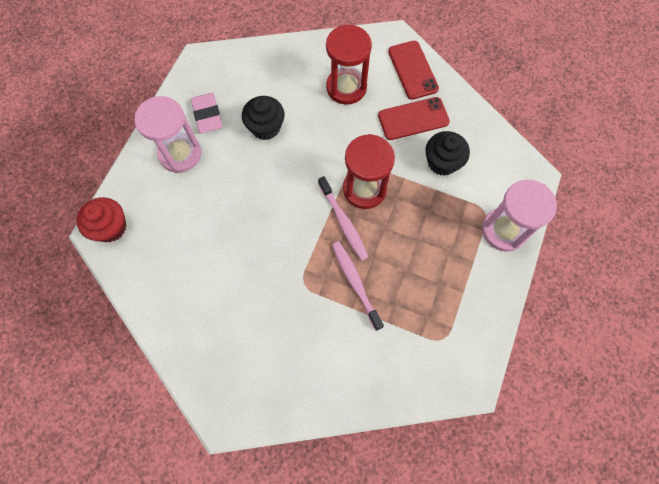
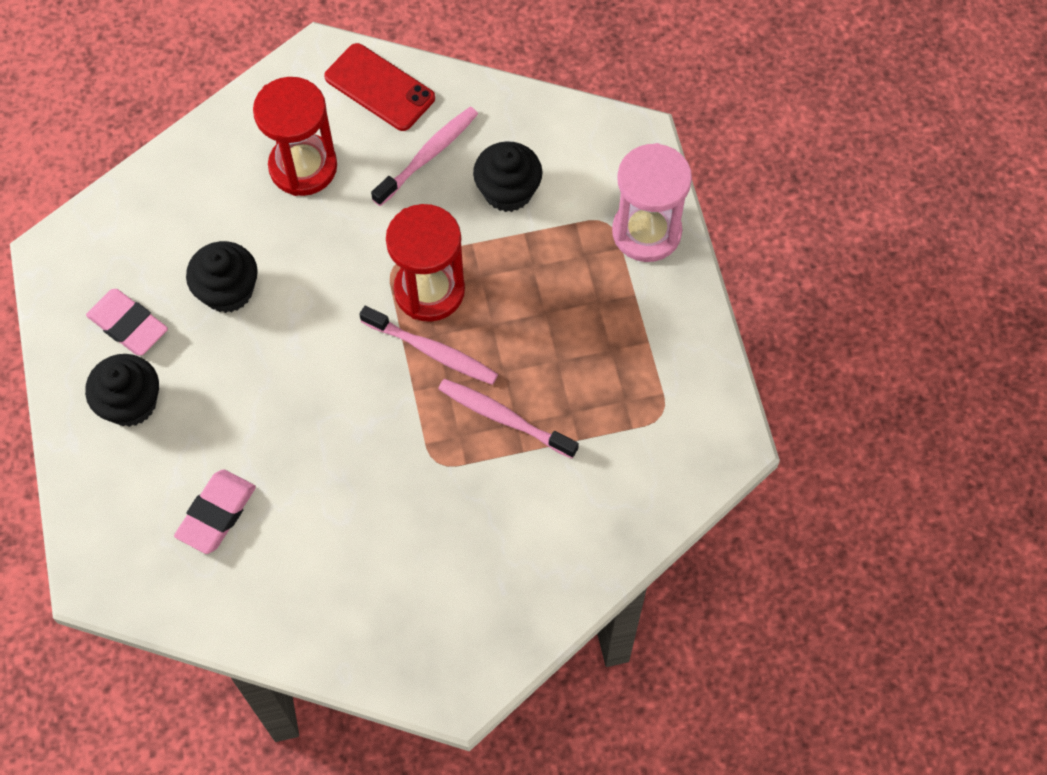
camera: 35 degrees left, 5 degrees down
red cupcake [77,197,126,242] -> none
pink hourglass [134,96,201,173] -> black cupcake [85,354,159,427]
red phone [378,97,450,140] -> pink toothbrush [371,107,478,206]
none -> pink eraser [174,470,256,554]

